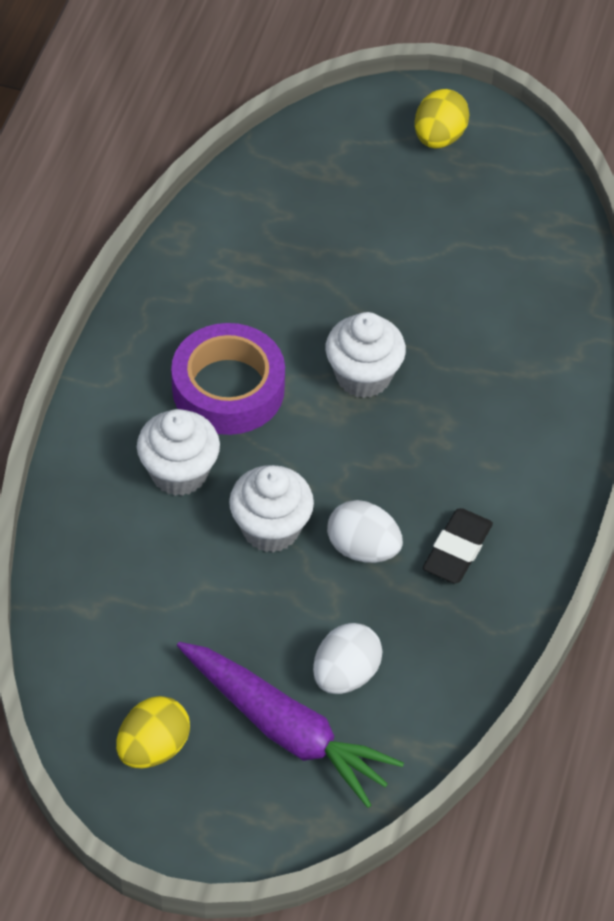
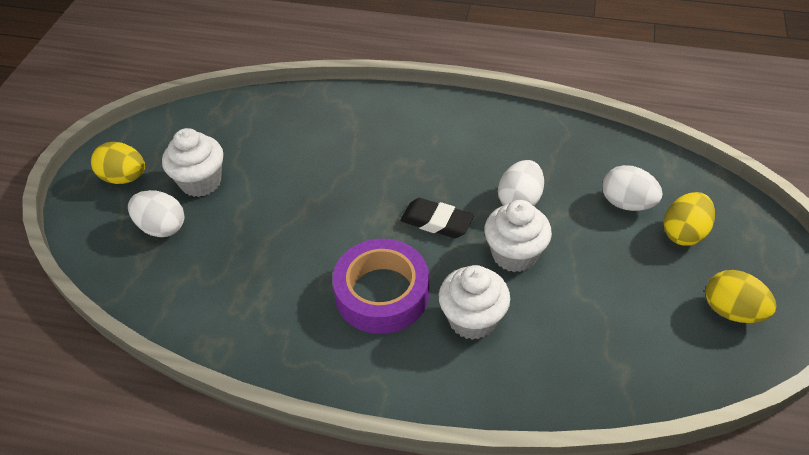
camera: 90 degrees left, 5 degrees down
purple carrot [177,642,404,808] -> yellow egg [664,192,715,246]
white cupcake [326,312,406,398] -> white cupcake moved to [162,128,223,197]
black eraser [423,508,493,583] -> black eraser moved to [400,198,474,238]
none -> white egg [128,190,184,237]

